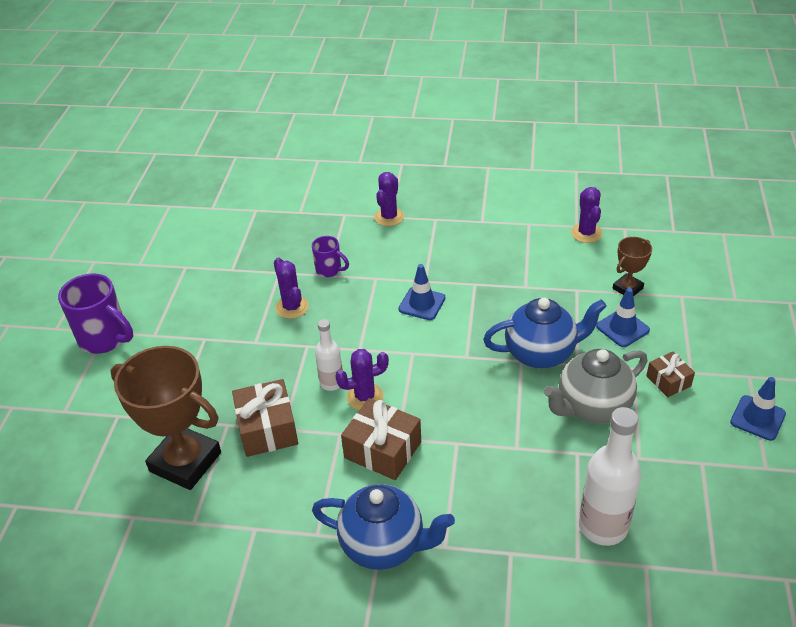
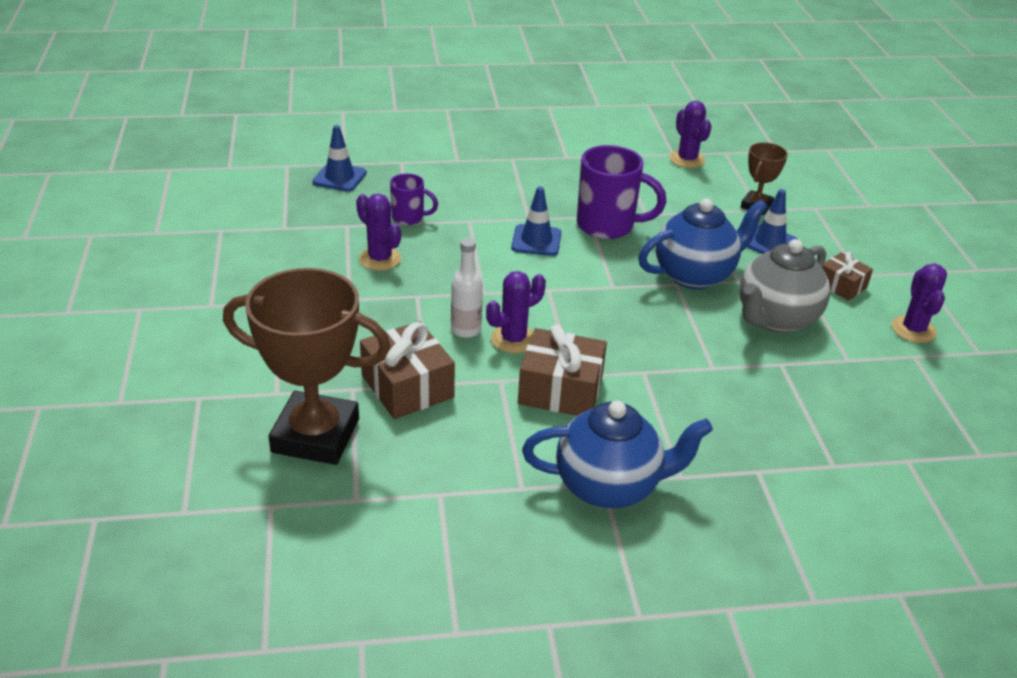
camera: 20 degrees left, 5 degrees down
purple mug [58,273,133,354] -> purple mug moved to [577,145,666,239]
purple cactus [374,172,404,226] -> purple cactus moved to [891,263,947,343]
white bottle [579,407,641,546] -> none
blue traffic cone [730,377,786,441] -> blue traffic cone moved to [312,125,367,192]

